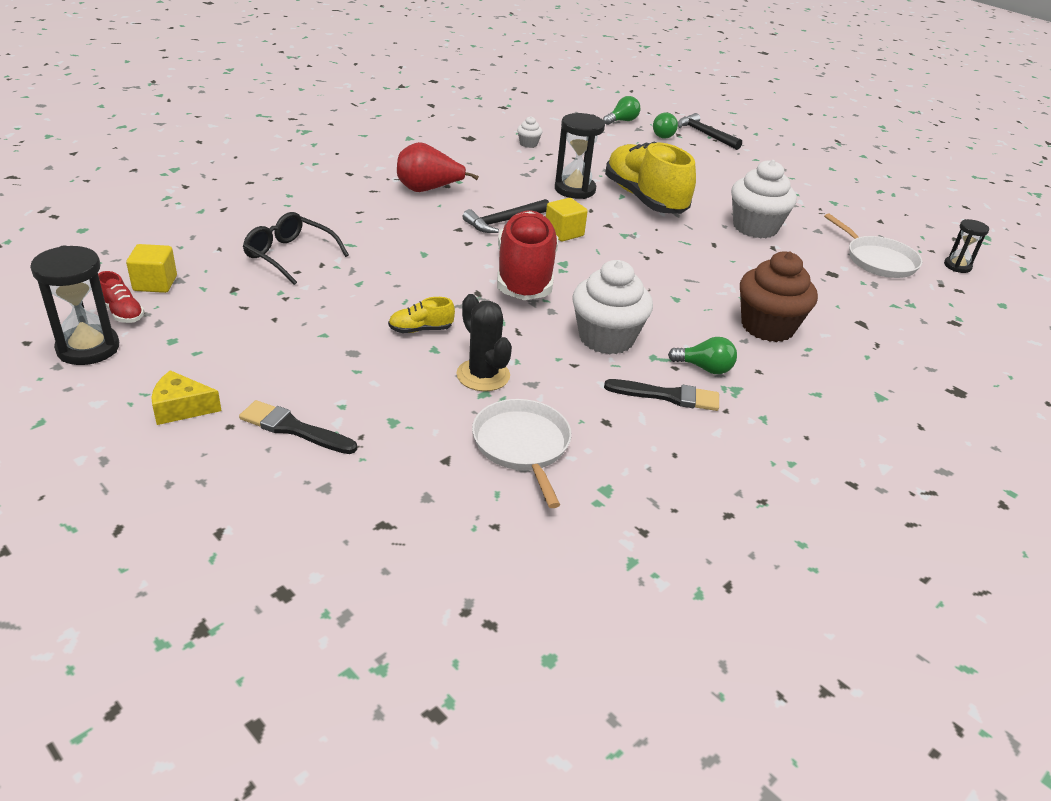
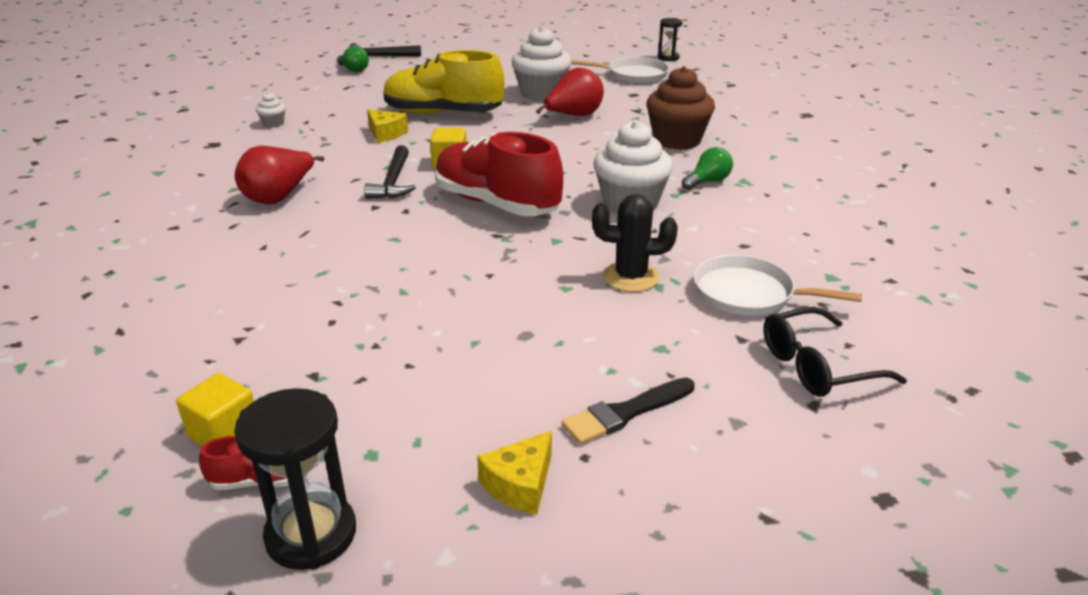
camera: 50 degrees left, 5 degrees down
black glasses [243,212,349,285] -> black glasses moved to [763,307,907,397]
yellow shoe [388,297,455,333] -> none
black hourglass [555,113,605,199] -> yellow cheese [367,109,408,143]
green light bulb [603,96,640,125] -> none
black brush [604,379,719,411] -> none
none -> red pear [536,68,604,116]

